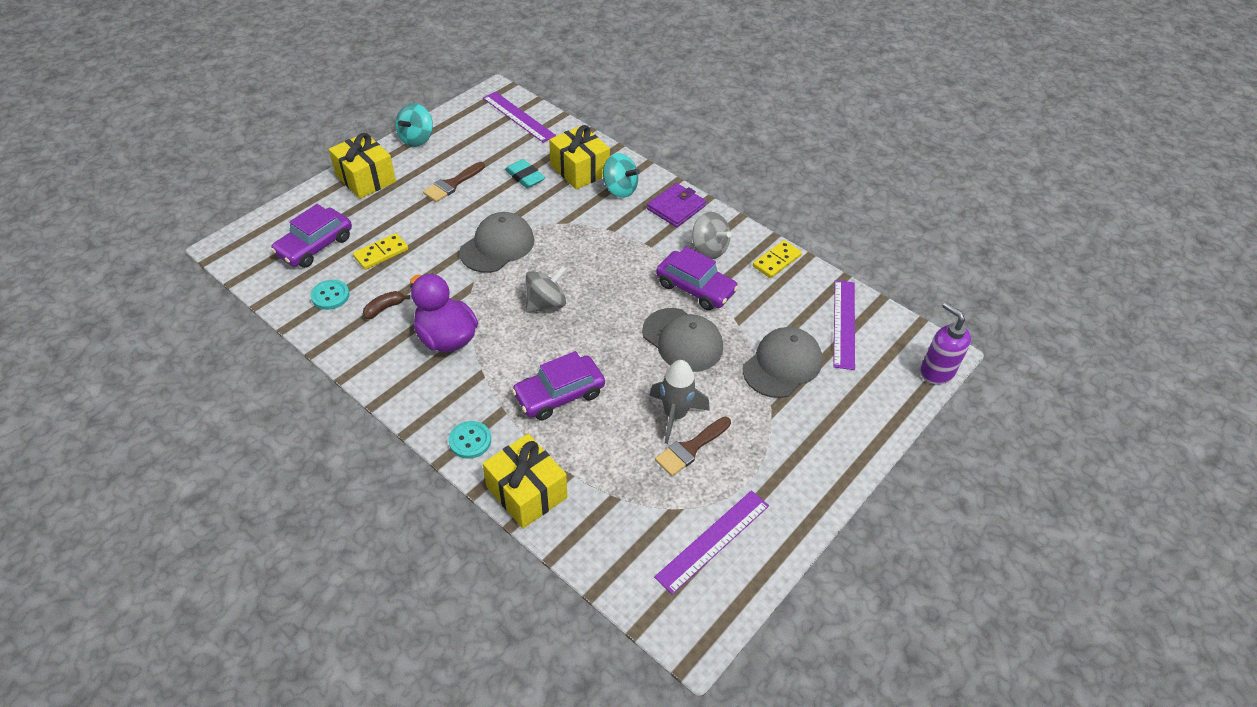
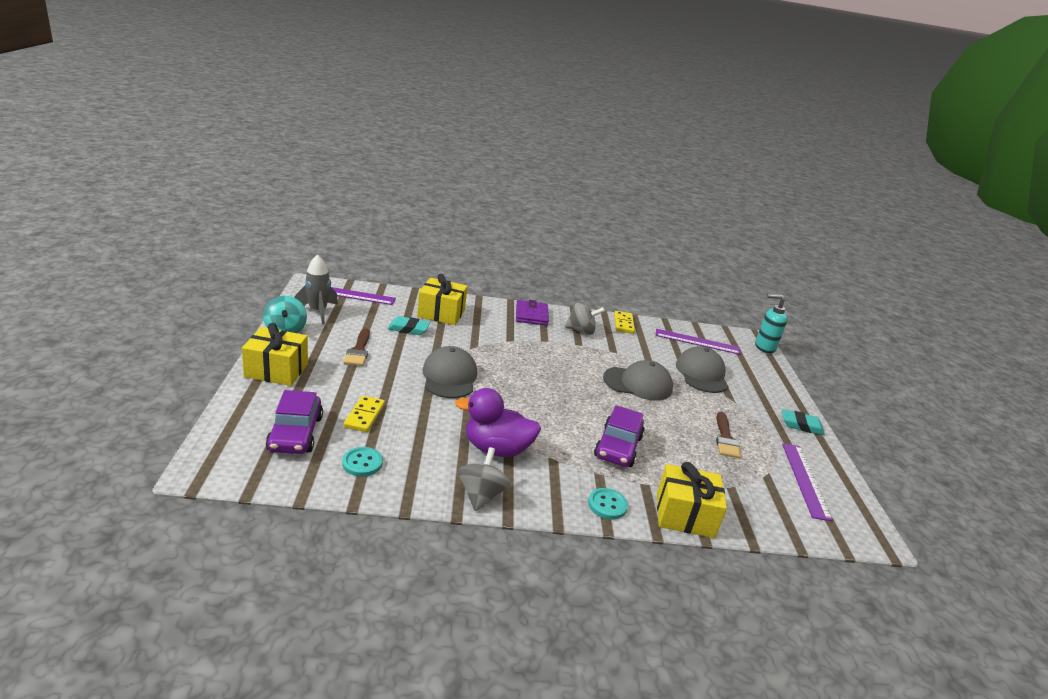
camera: 45 degrees left, 20 degrees down
brown banana [363,291,410,319] -> none
grey spinning top [526,266,567,313] -> grey spinning top moved to [458,447,510,511]
turquoise spinning top [603,153,640,198] -> none
grey rocket [649,360,710,444] -> grey rocket moved to [294,254,338,324]
purple car [656,246,738,310] -> none
purple ruler [833,280,855,370] -> purple ruler turned 45 degrees counterclockwise [656,329,741,355]
purple soap dispenser [920,302,971,385] -> turquoise soap dispenser [755,294,788,353]
none -> turquoise eraser [782,409,825,435]

